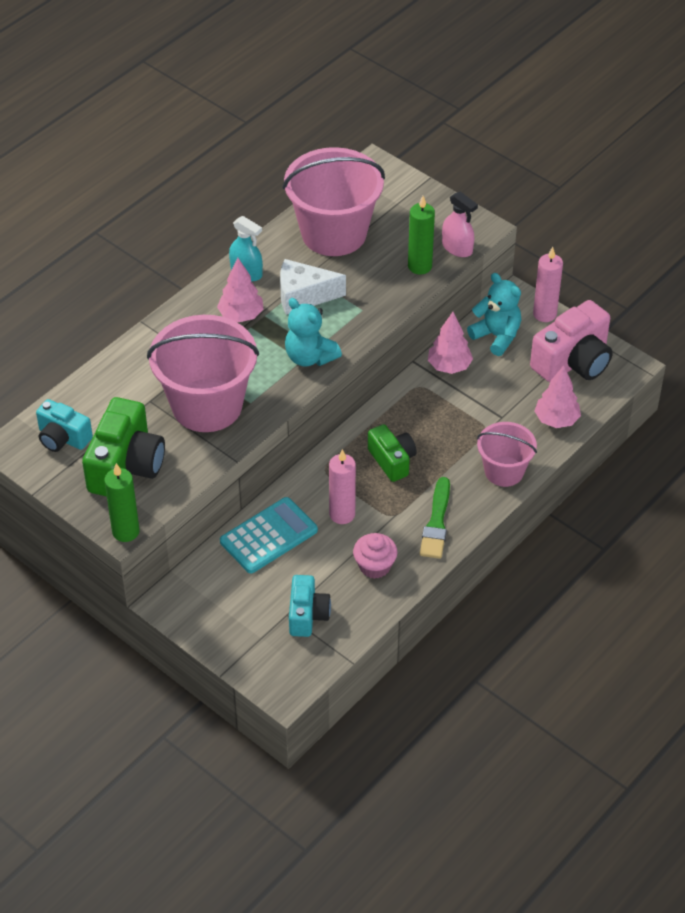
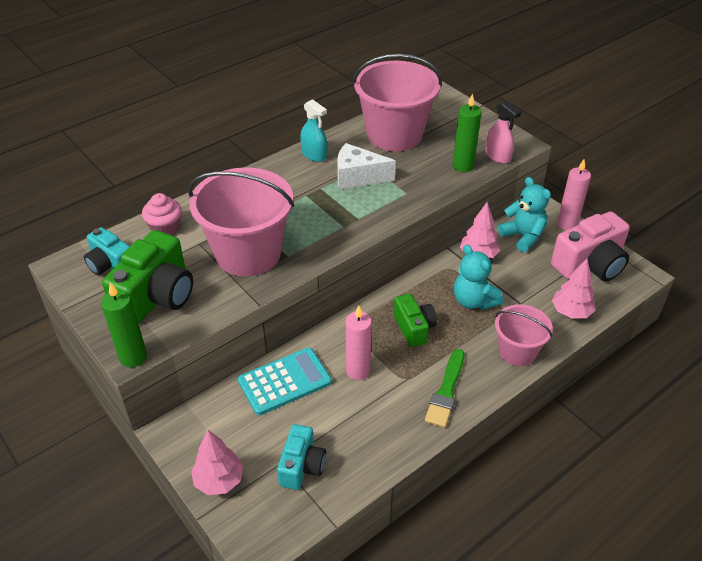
camera: 10 degrees right, 5 degrees down
pink tree [217,258,264,322] -> pink tree moved to [191,430,244,495]
turquoise teddy bear [285,298,342,366] -> turquoise teddy bear moved to [454,245,503,310]
pink cupcake [353,533,397,579] -> pink cupcake moved to [142,193,182,235]

